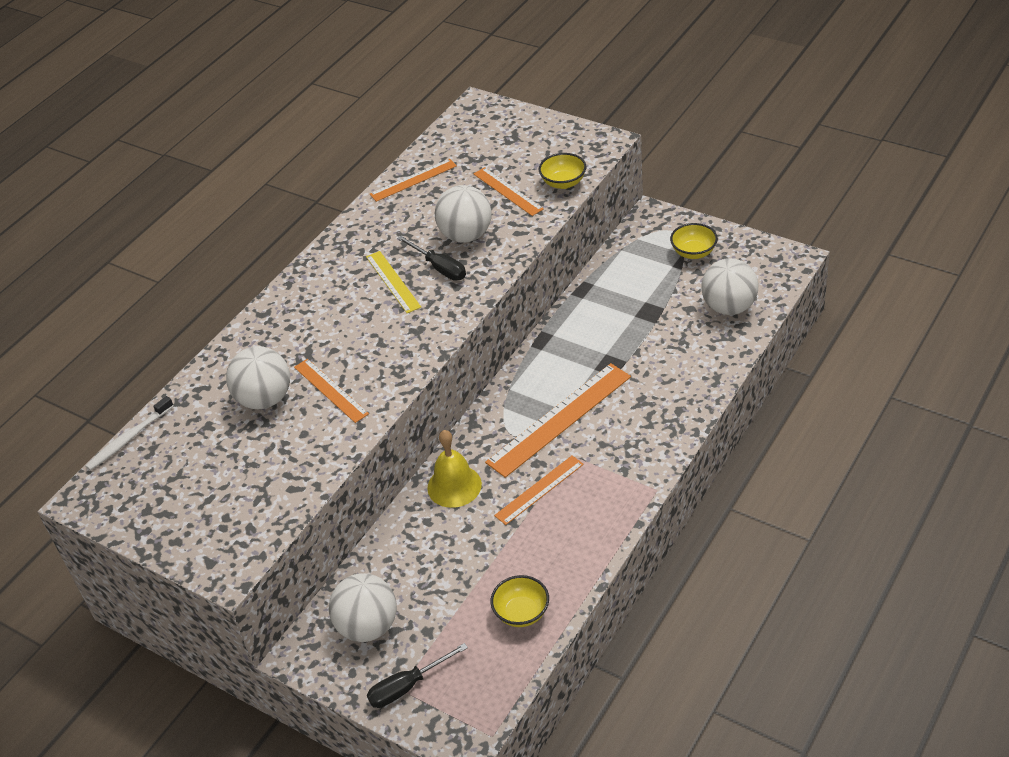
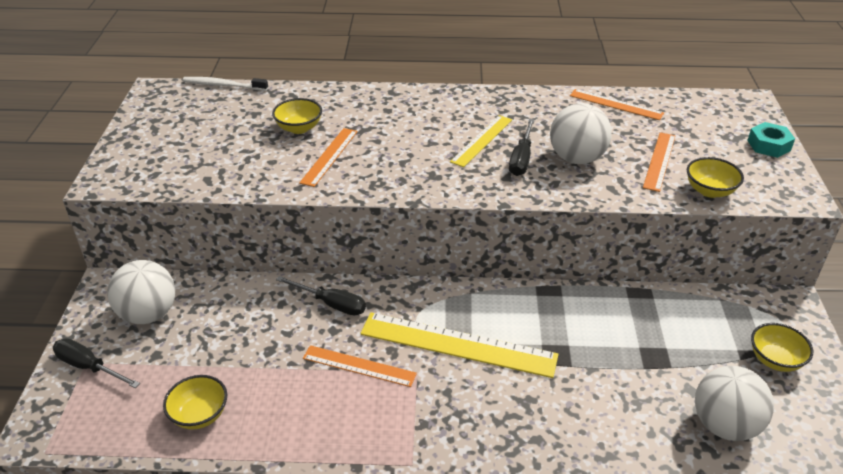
camera: 55 degrees right, 5 degrees down
white ball [226,346,290,409] -> yellow bowl [272,98,322,134]
yellow bell [427,430,482,508] -> black screwdriver [276,276,366,316]
orange ruler [485,363,631,478] -> yellow ruler [360,312,559,378]
none -> turquoise nut [747,122,795,158]

